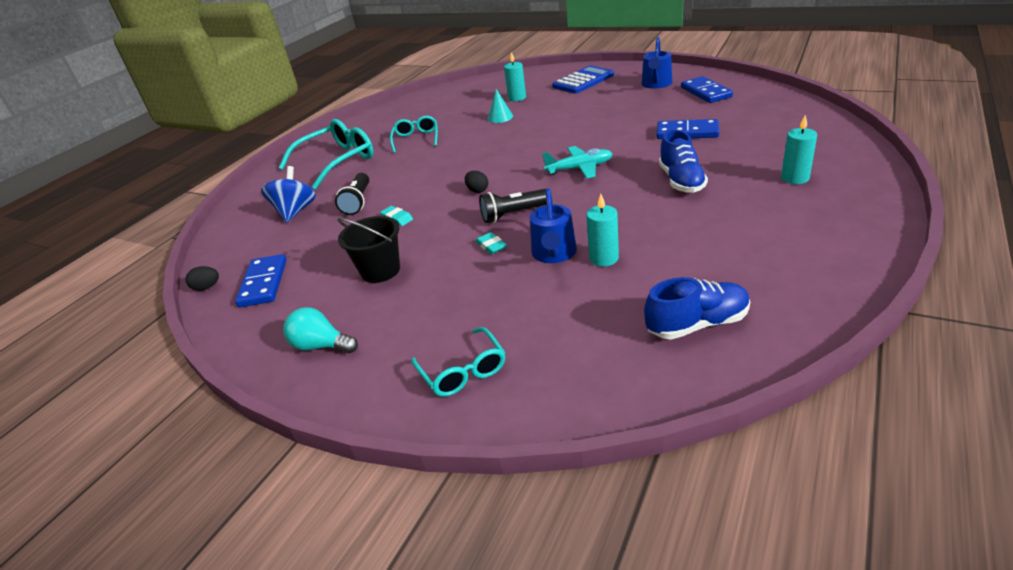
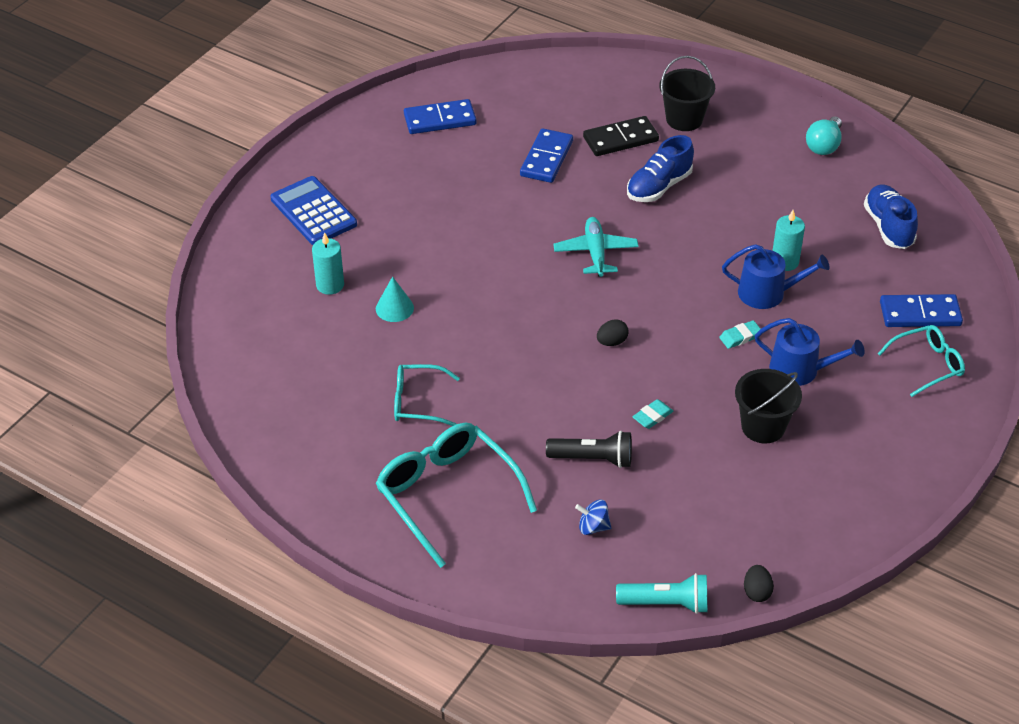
camera: 90 degrees left, 10 degrees up
blue domino [235,254,287,307] -> blue domino moved to [880,294,963,327]
blue spinning top [261,166,316,222] -> blue spinning top [575,500,611,535], size x0.56
turquoise light bulb [283,307,358,353] -> turquoise light bulb moved to [806,116,842,155]
black flashlight [479,189,547,223] -> none
blue watering can [642,37,672,88] -> blue watering can moved to [755,318,865,386]
blue shoe [659,130,708,193] -> blue shoe turned 135 degrees clockwise [627,135,694,202]
turquoise candle [781,114,817,184] -> black bucket [660,56,715,131]
none -> black domino [583,116,659,156]
none -> turquoise flashlight [616,573,708,614]

